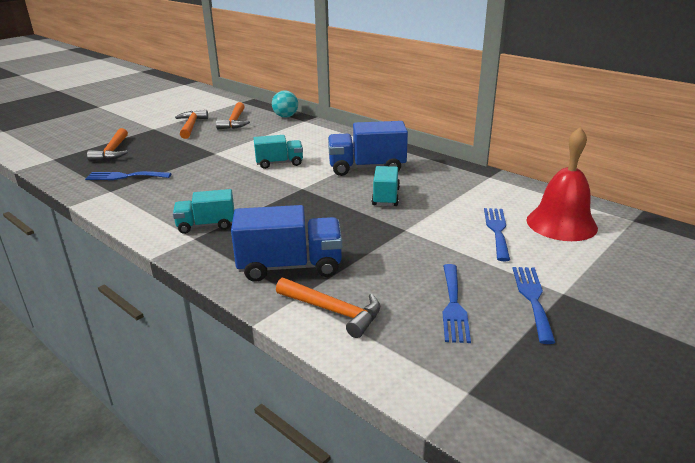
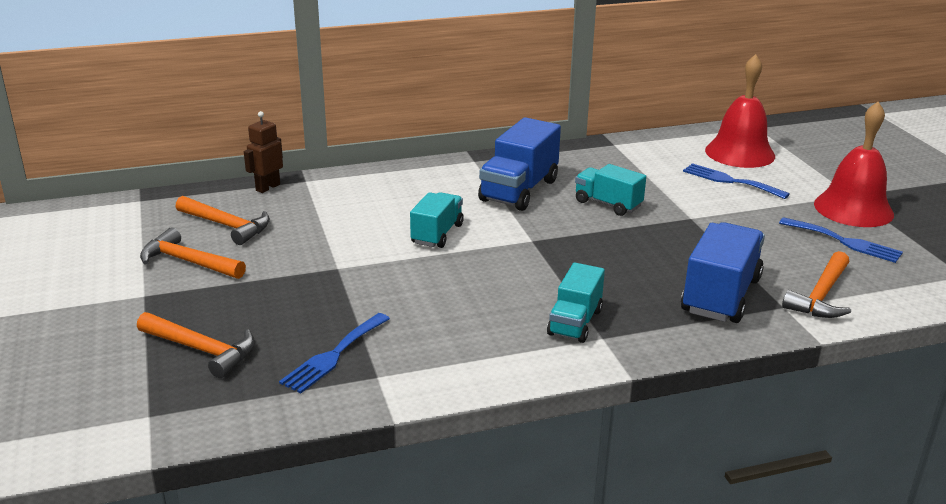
camera: 60 degrees left, 0 degrees up
turquoise ball [272,90,298,118] -> brown robot [244,111,283,193]
orange hammer [276,278,380,338] -> orange hammer turned 150 degrees clockwise [782,251,851,318]
blue fork [512,267,556,344] -> red bell [814,102,894,227]

